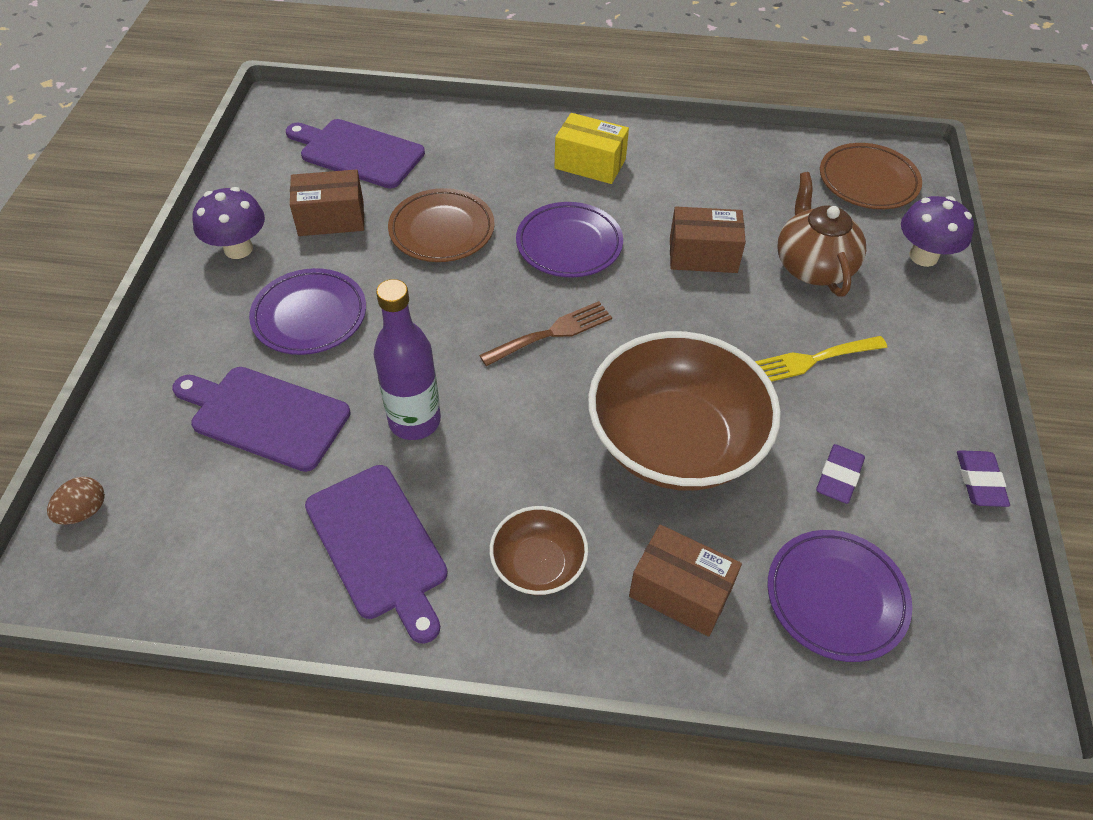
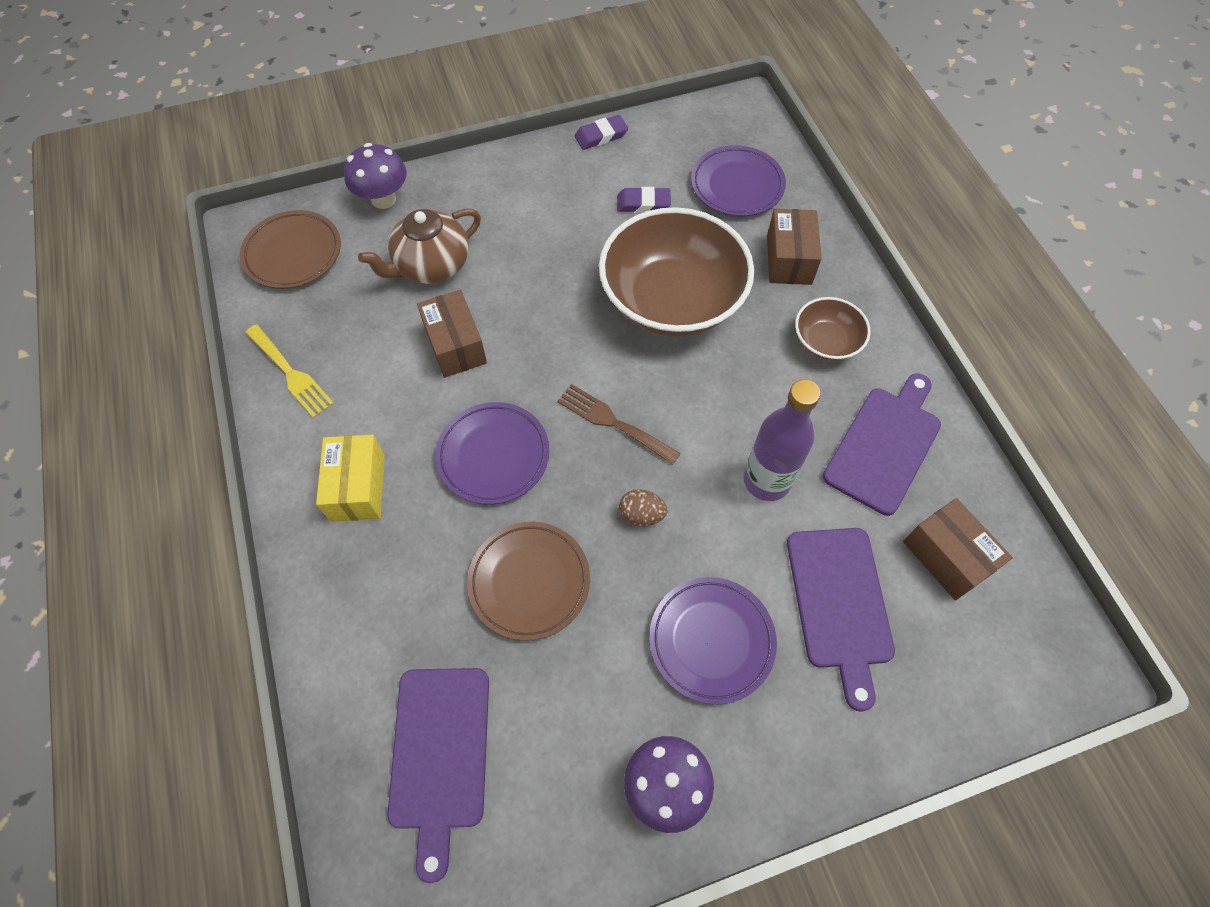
camera: 115 degrees left, 10 degrees up
brown egg [47,477,105,525] -> brown egg moved to [619,489,667,526]
brown box [290,169,364,236] -> brown box moved to [903,498,1013,600]
yellow fork [755,336,887,382] -> yellow fork moved to [245,325,334,418]

